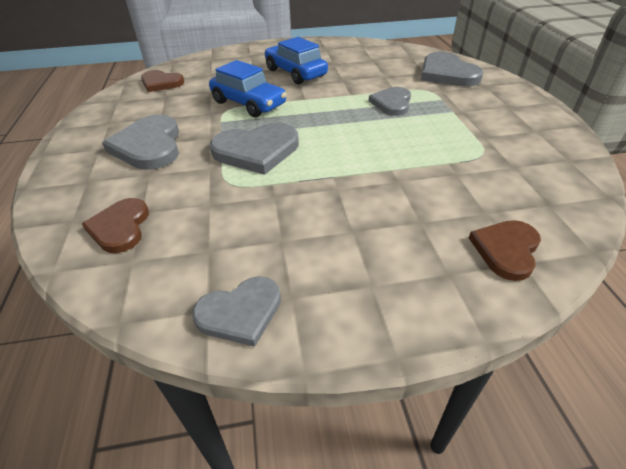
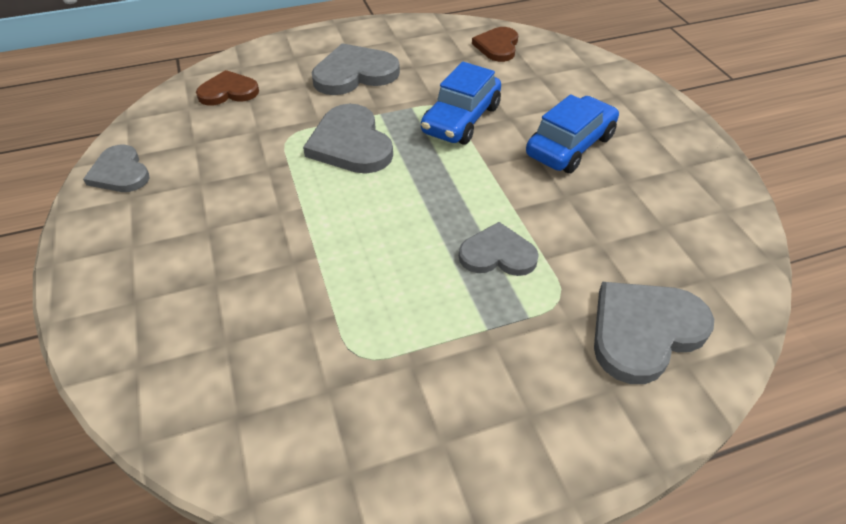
camera: 80 degrees right, 5 degrees up
brown heart [469,220,541,281] -> none

